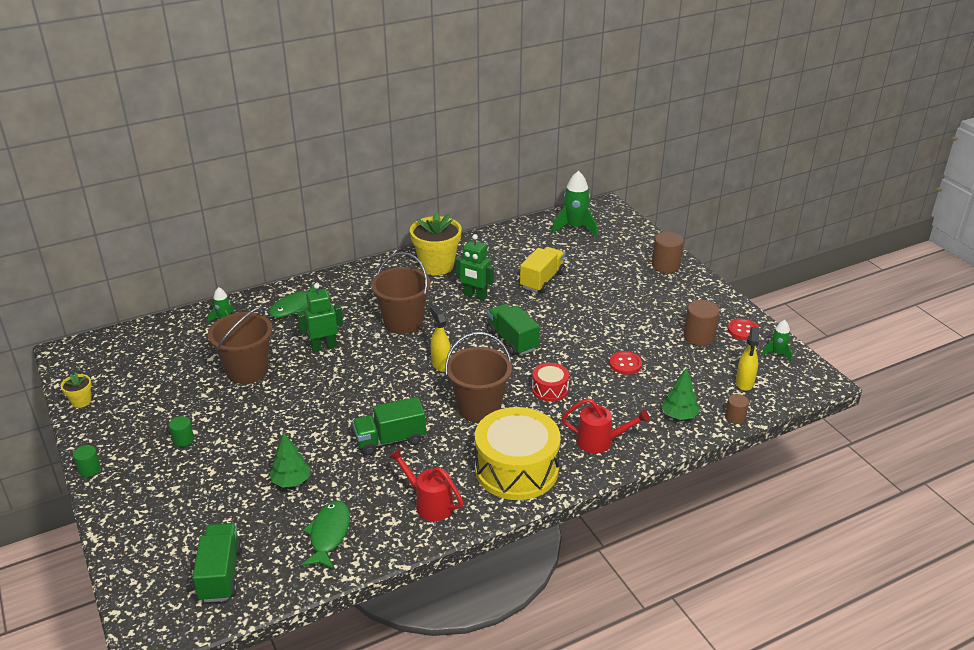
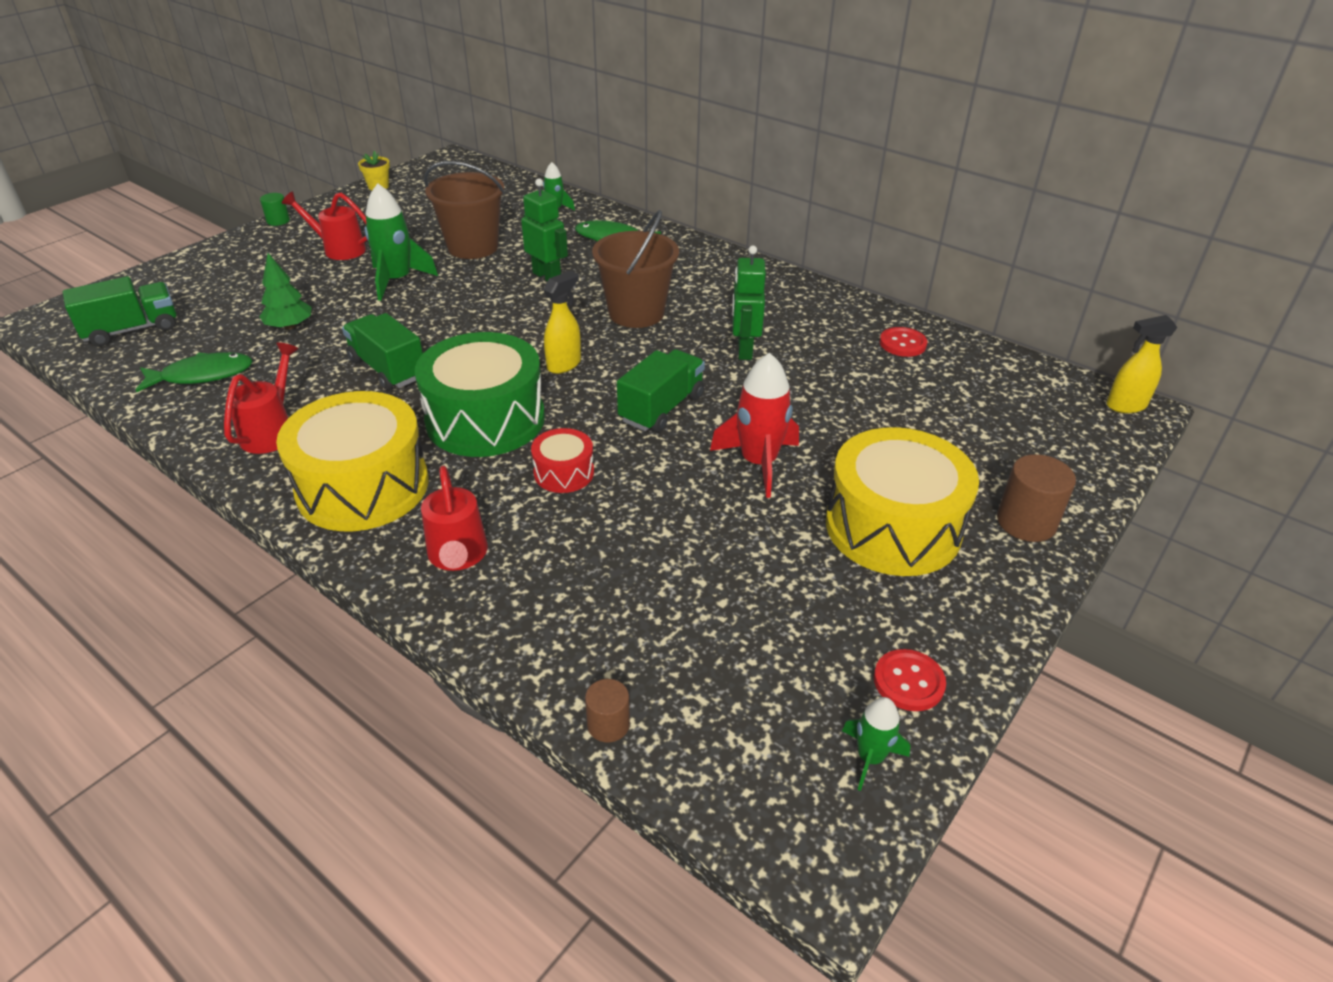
camera: 65 degrees right, 5 degrees up
green cylinder [169,416,194,447] -> red watering can [282,191,367,260]
yellow flower pot [410,212,462,275] -> none
brown bucket [445,332,512,423] -> green drum [415,332,545,457]
yellow truck [520,247,565,293] -> none
green rocket [552,171,597,236] -> green rocket moved to [365,183,438,301]
red button [609,351,642,375] -> red button moved to [880,327,927,357]
green tree [661,368,700,420] -> none
brown cylinder [684,300,720,346] -> none
yellow spray bottle [736,327,760,391] -> yellow spray bottle moved to [1106,315,1177,413]
none -> red rocket [710,353,799,498]
none -> yellow drum [826,427,979,576]

